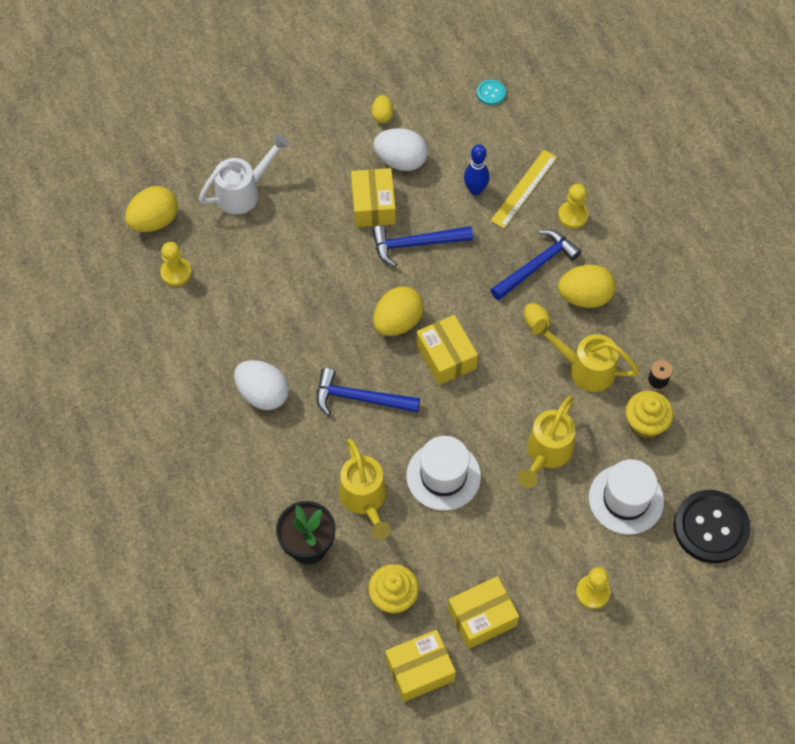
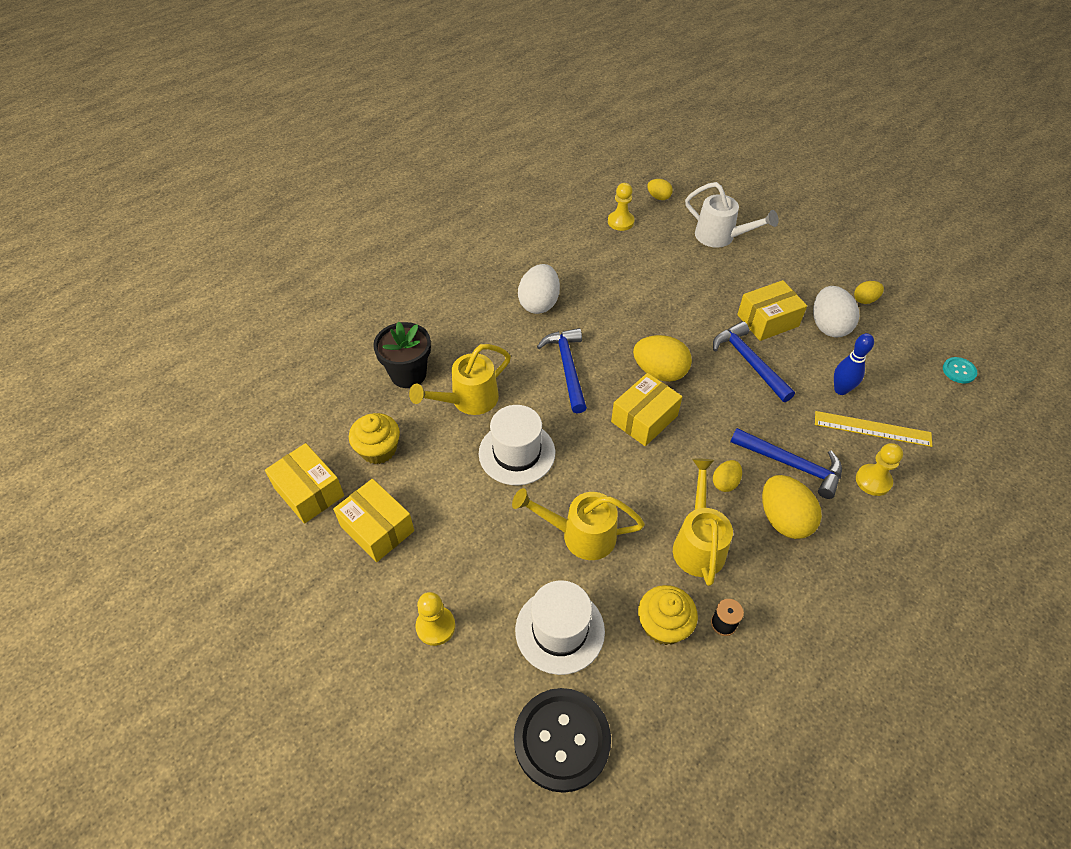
camera: 70 degrees right, 10 degrees down
yellow egg [125,186,178,232] -> yellow egg [647,179,673,200], size x0.55

